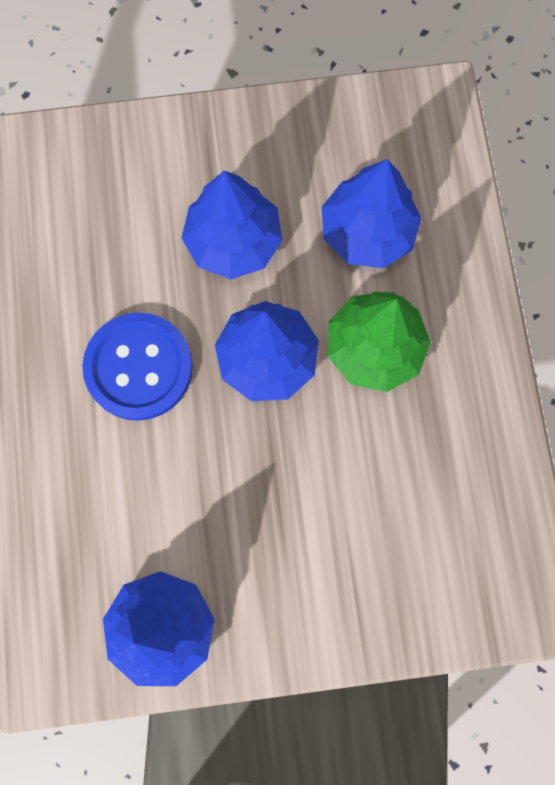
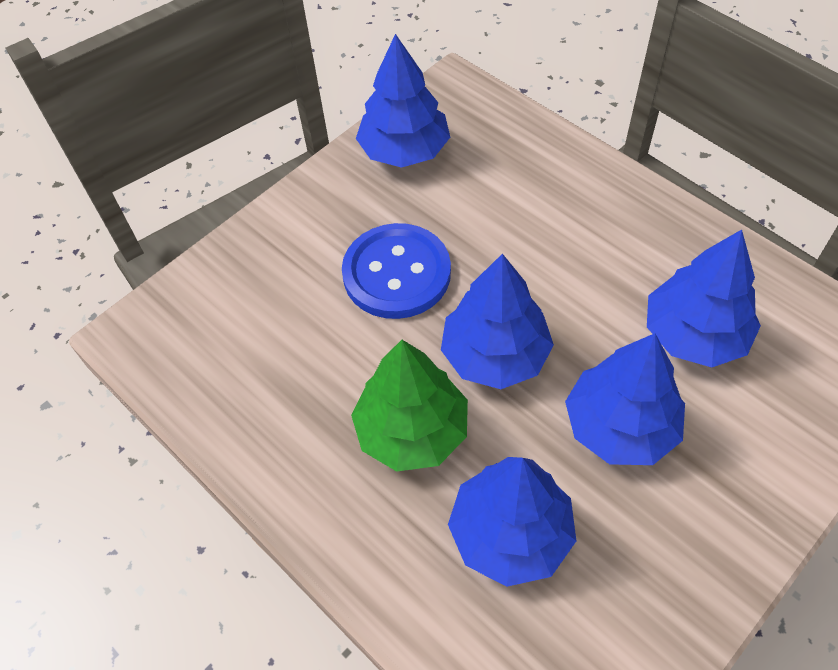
camera: 145 degrees right, 20 degrees down
blue button [82,313,193,421] -> blue button moved to [342,223,451,319]
none -> blue tree [647,230,761,367]

